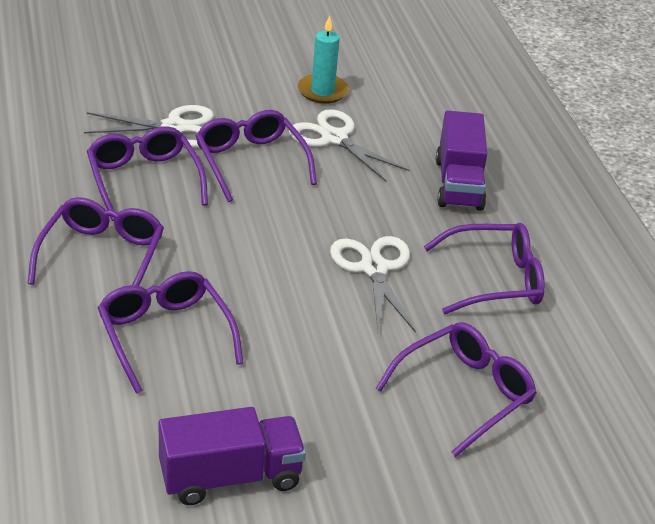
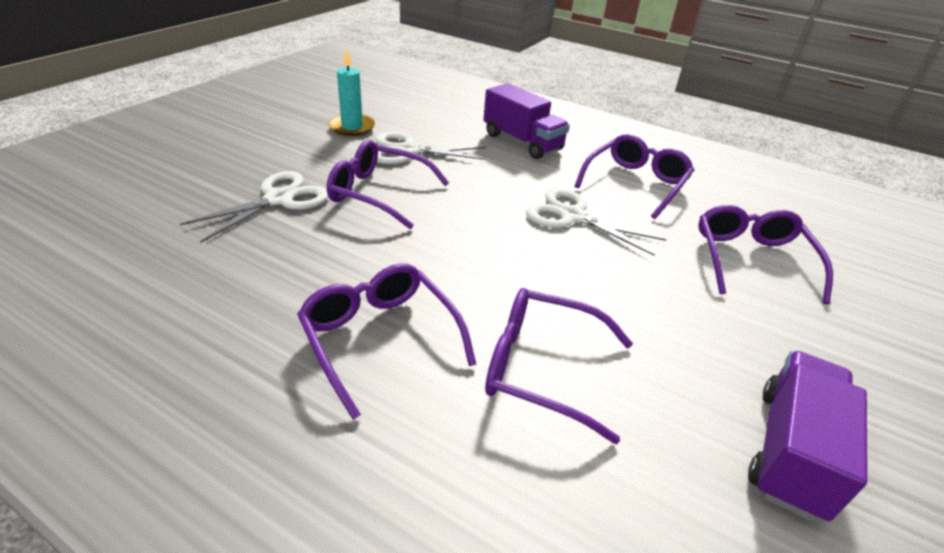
camera: 45 degrees left, 0 degrees up
purple glasses [87,126,208,221] -> none

